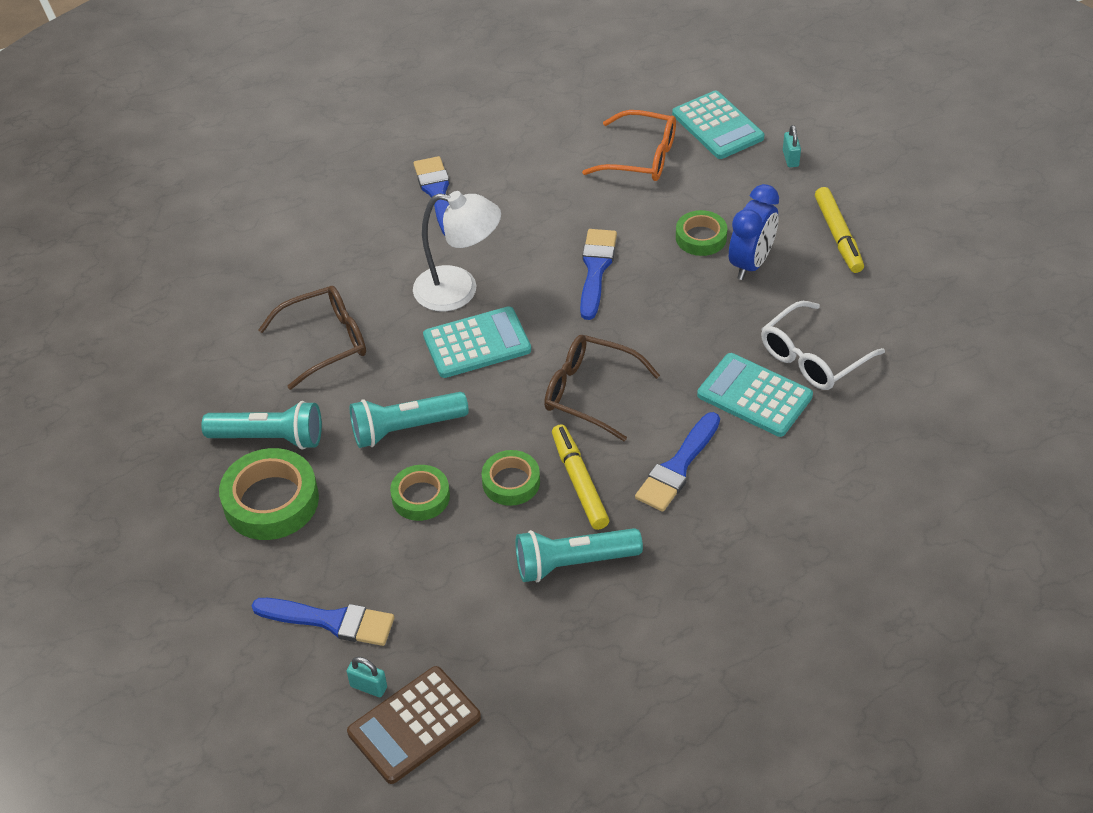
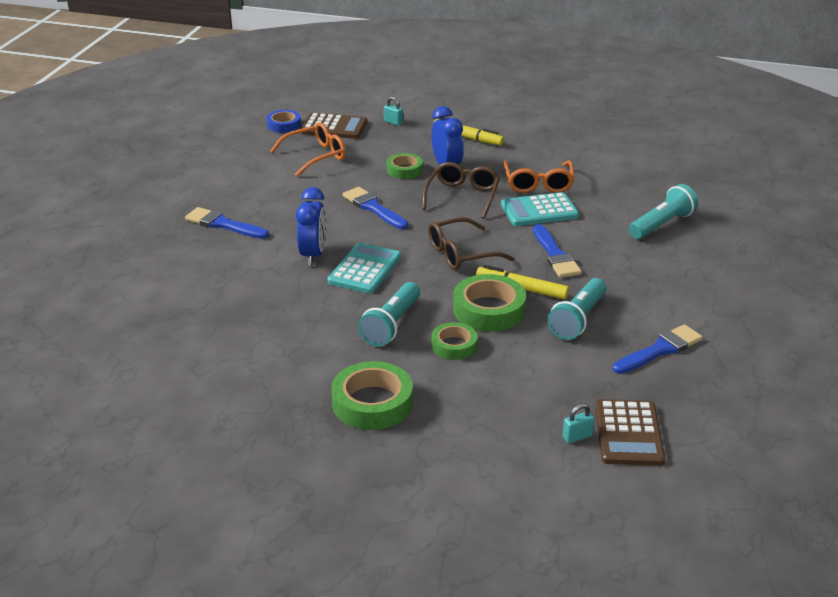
camera: 50 degrees left, 15 degrees down
turquoise flashlight [201,401,322,450] -> turquoise flashlight moved to [629,184,698,239]
blue brush [252,598,394,646] -> blue brush moved to [613,324,703,374]
brown glasses [258,286,366,390] -> brown glasses moved to [422,162,500,219]
white lamp [413,191,501,311] -> blue clock [296,187,326,265]
green tape [481,450,540,506] -> green tape [453,274,526,332], size x1.64
turquoise calculator [672,91,764,159] -> brown calculator [300,113,367,139]
white glasses [761,301,885,390] -> orange glasses [503,160,575,193]
none -> blue tape [266,110,301,133]

